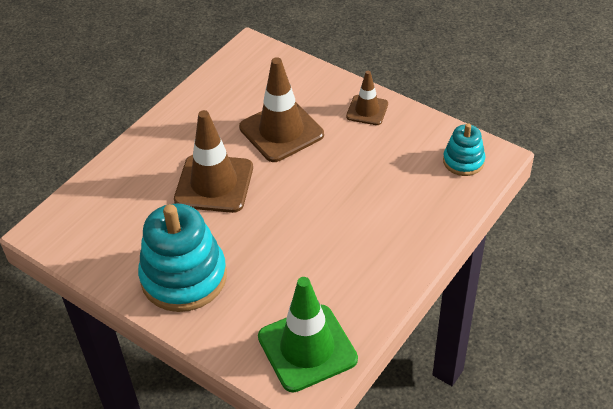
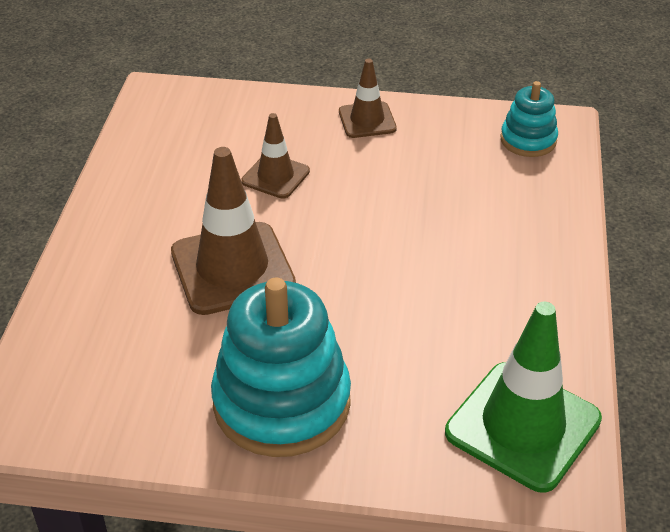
camera: 30 degrees left, 5 degrees down
brown traffic cone [239,57,324,162] -> brown traffic cone [241,113,310,199], size x0.56

